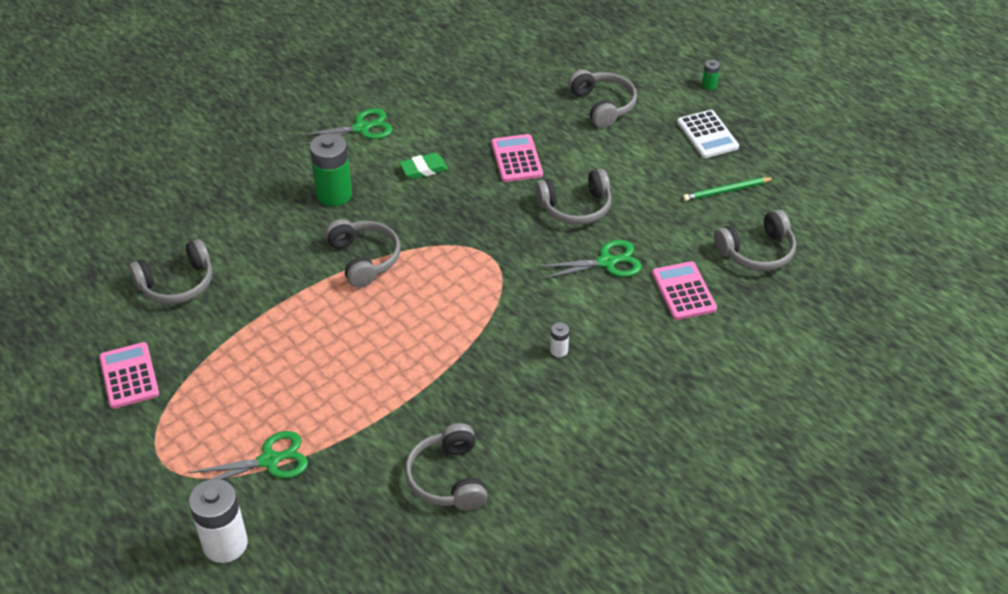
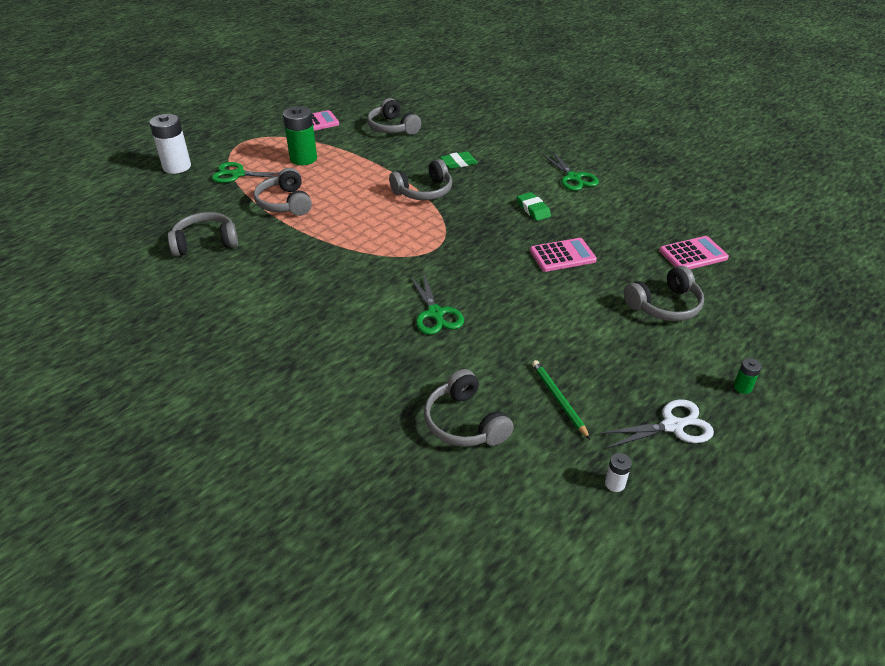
camera: 85 degrees right, 5 degrees down
green scissors [188,431,308,489] -> green scissors turned 120 degrees clockwise [212,162,280,183]
green battery [310,133,352,206] -> green battery moved to [283,106,317,165]
grey headphones [535,169,612,225] -> grey headphones moved to [254,168,312,216]
white battery [550,322,569,357] -> white battery moved to [605,453,632,492]
pink calculator [652,261,717,320] -> pink calculator moved to [659,236,729,269]
white calculator [677,110,739,158] -> none
none -> green eraser [440,151,478,169]
none -> white scissors [598,399,714,449]

